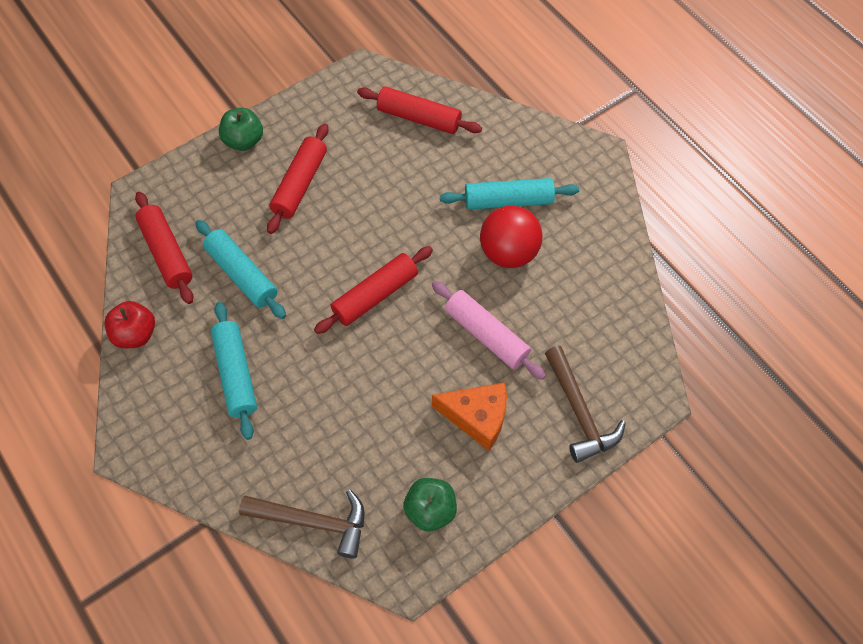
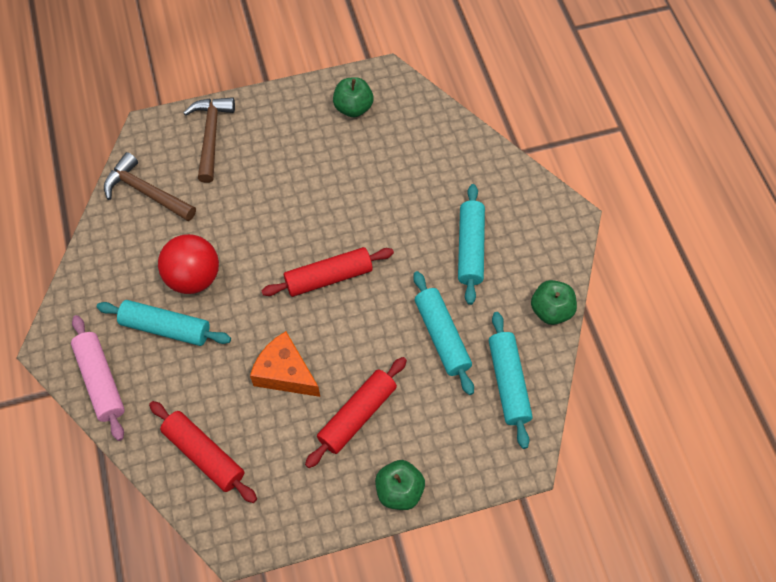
camera: 160 degrees left, 0 degrees up
red apple [104,301,155,348] -> green apple [531,280,577,325]
red rolling pin [135,192,193,304] -> turquoise rolling pin [489,312,533,449]
brown hammer [239,489,364,559] -> brown hammer moved to [104,152,196,221]
pink rolling pin [432,281,546,380] -> pink rolling pin moved to [71,315,125,441]
orange cheese [432,383,507,451] -> orange cheese moved to [250,331,320,397]

